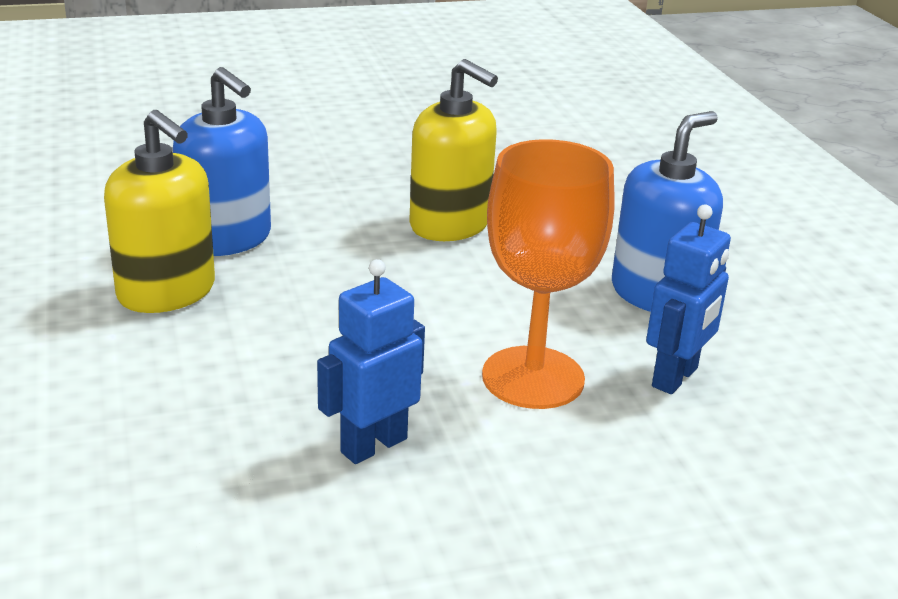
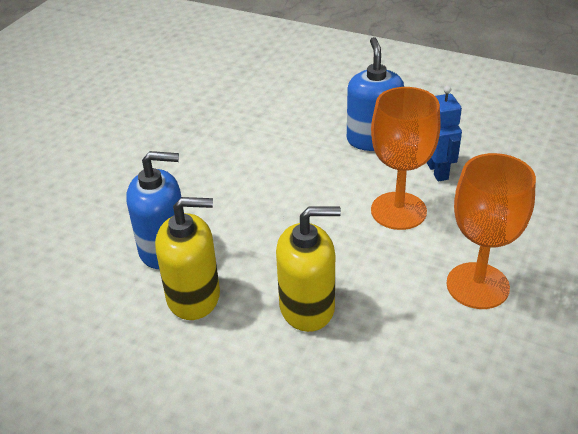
camera: 45 degrees left, 10 degrees up
blue robot [317,259,425,464] -> none
yellow soap dispenser [409,59,498,241] -> yellow soap dispenser moved to [276,206,341,332]
none -> orange goblet [446,153,536,309]

